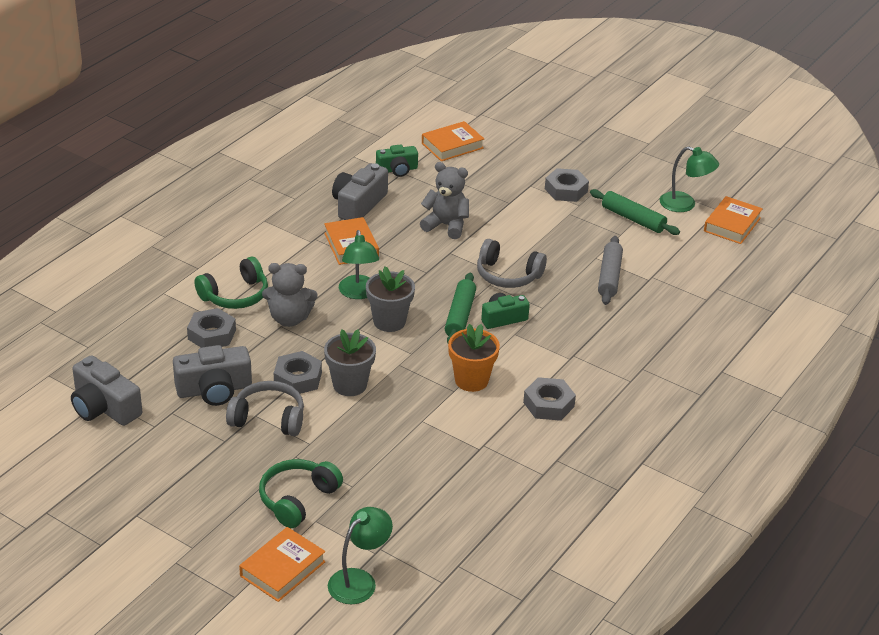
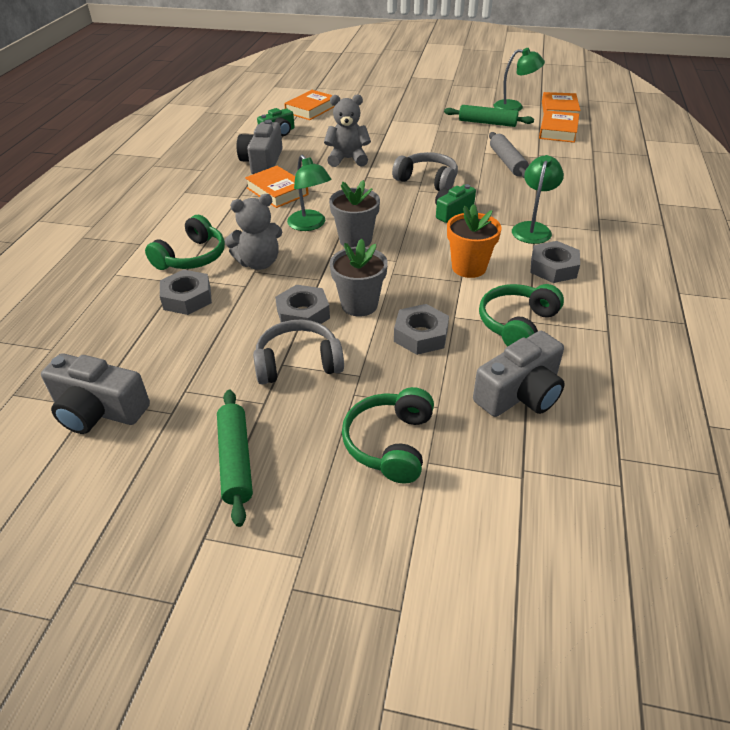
camera: 20 degrees left, 5 degrees up
grey camera [173,345,252,406] -> grey camera moved to [473,331,565,417]
orange book [239,527,326,602] -> orange book moved to [539,110,579,143]
green lamp [328,507,393,604] -> green lamp moved to [512,155,564,244]
green rolling pin [445,273,476,343] -> green rolling pin moved to [217,390,253,527]
grey headphones [477,239,547,288] -> grey headphones turned 150 degrees counterclockwise [392,152,458,191]
grey nut [545,168,589,202] -> grey nut moved to [394,304,449,355]
none -> green headphones [479,284,564,346]

